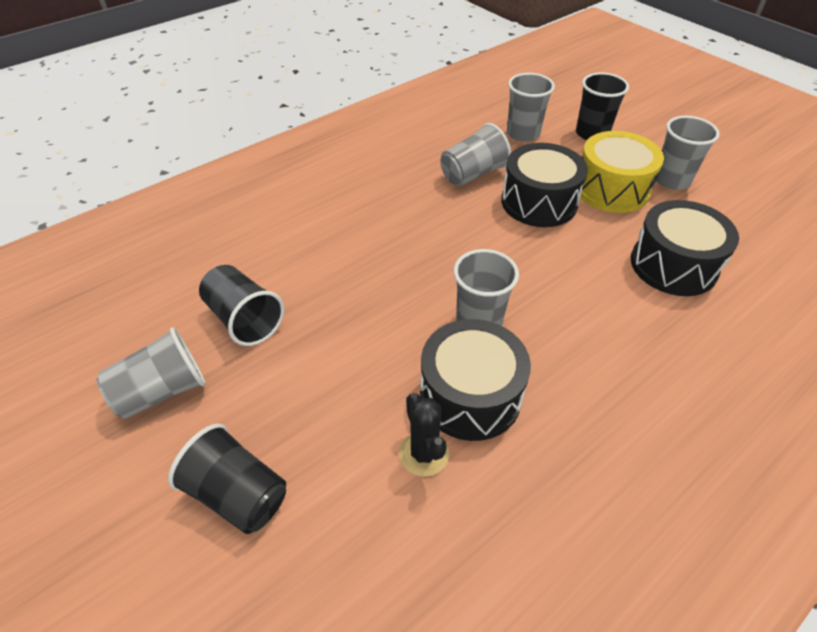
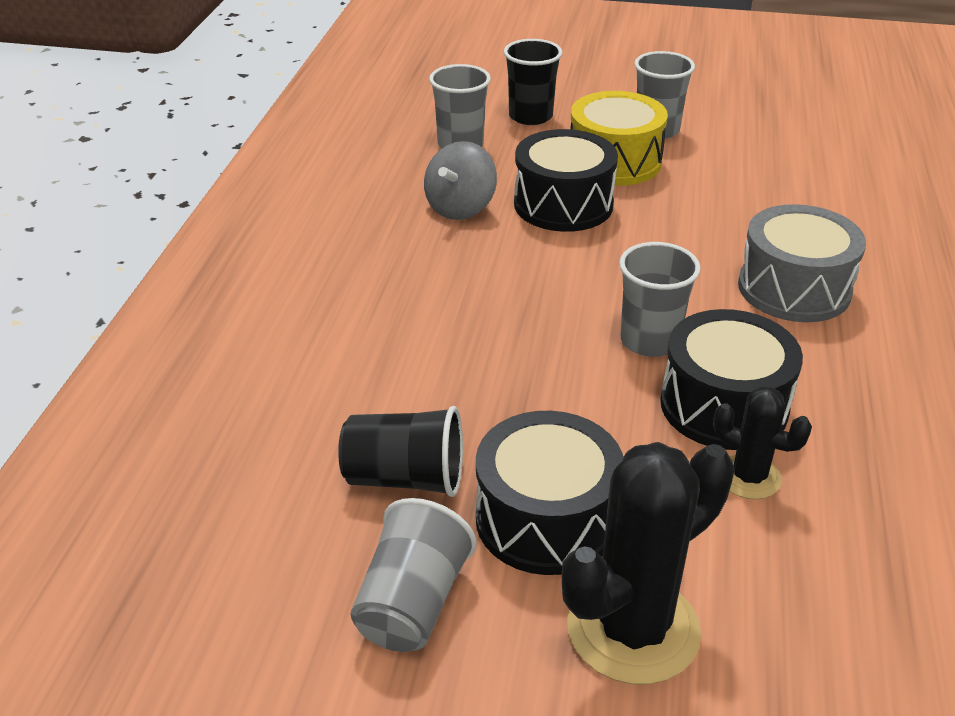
camera: 40 degrees left, 10 degrees down
black cup [168,424,286,534] -> black cactus [562,442,735,685]
grey cup [440,123,511,186] -> grey spinning top [424,141,497,220]
black drum [631,200,739,296] -> black drum moved to [476,411,623,575]
none -> grey drum [738,204,866,322]

